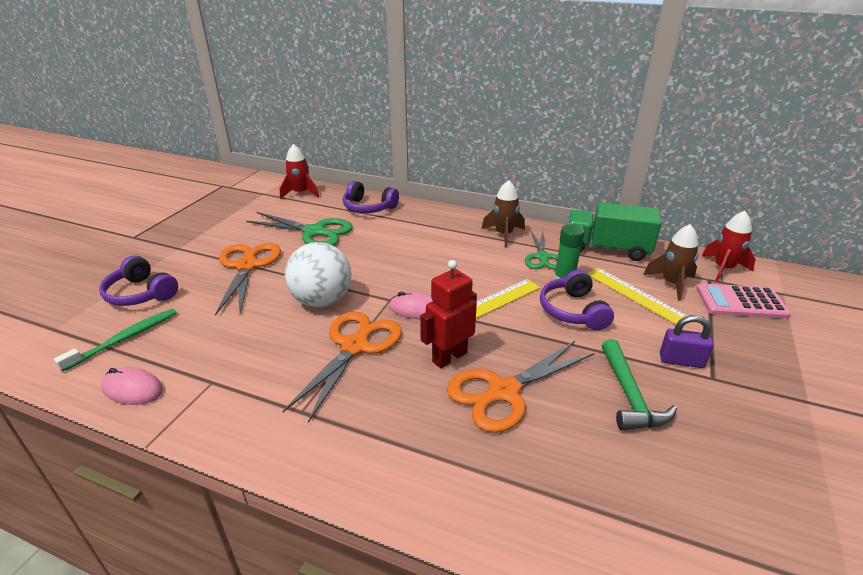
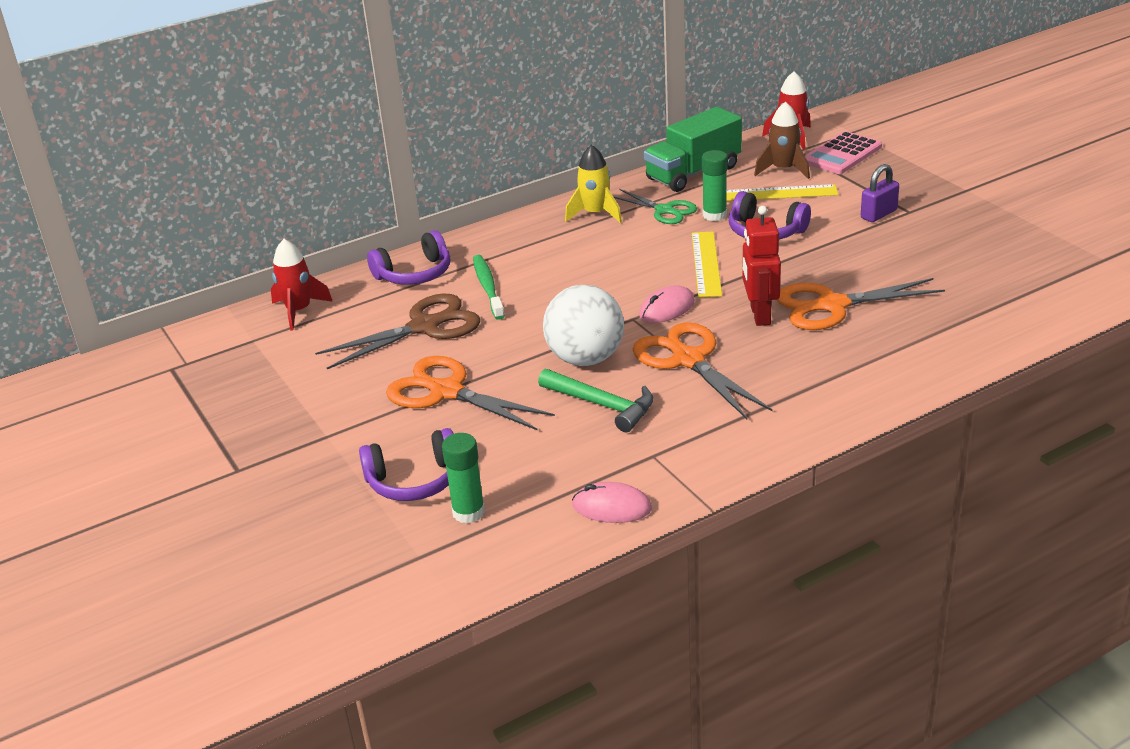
camera: 50 degrees left, 0 degrees up
green toothbrush [54,308,177,372] -> green toothbrush moved to [473,255,505,320]
pink mouse [101,367,163,405] -> pink mouse turned 45 degrees clockwise [572,482,652,523]
green scissors [246,212,353,246] -> brown scissors [315,294,480,369]
orange scissors [447,341,594,433] -> orange scissors turned 75 degrees clockwise [777,278,945,330]
brown rocket [482,180,525,247] -> yellow rocket [565,145,622,223]
green hammer [602,339,677,430] -> green hammer moved to [538,369,653,432]
none -> green glue stick [442,433,485,523]

